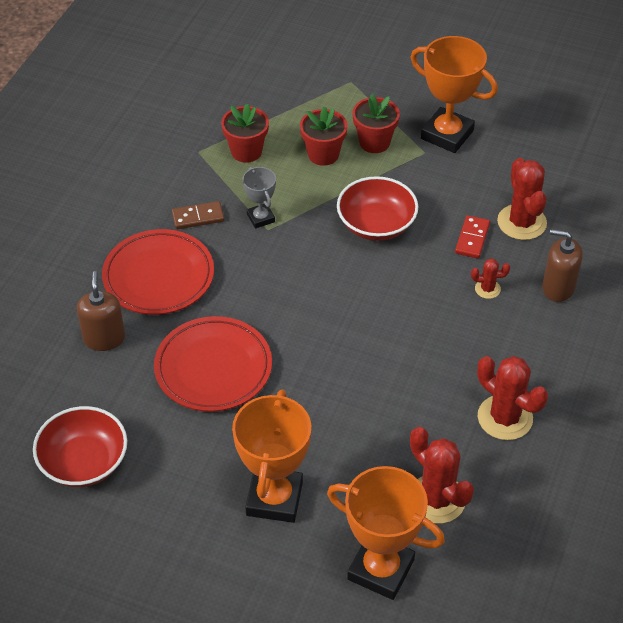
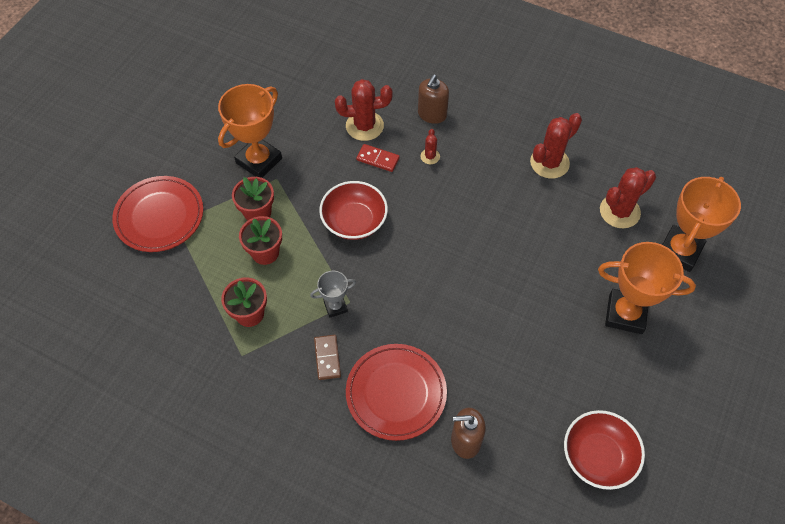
camera: 85 degrees left, 10 degrees up
red plate [154,316,272,412] -> red plate moved to [112,176,203,252]

